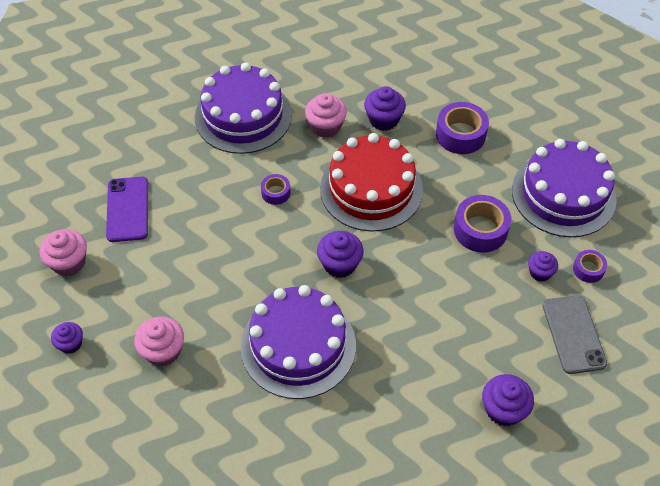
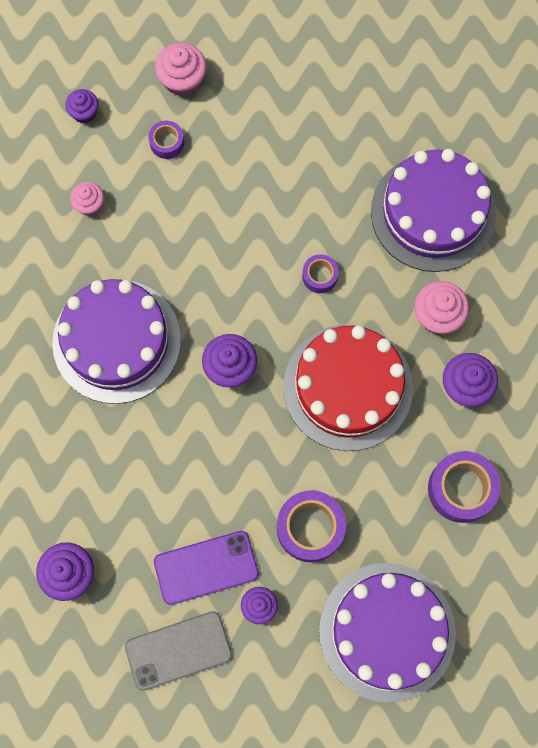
camera: 80 degrees right, 20 degrees up
purple phone [106,177,148,242] -> purple phone moved to [154,531,259,605]
pink cupcake [134,316,184,367] -> pink cupcake [70,182,104,216], size x0.64
purple tape [573,250,607,283] -> purple tape moved to [148,121,184,159]

